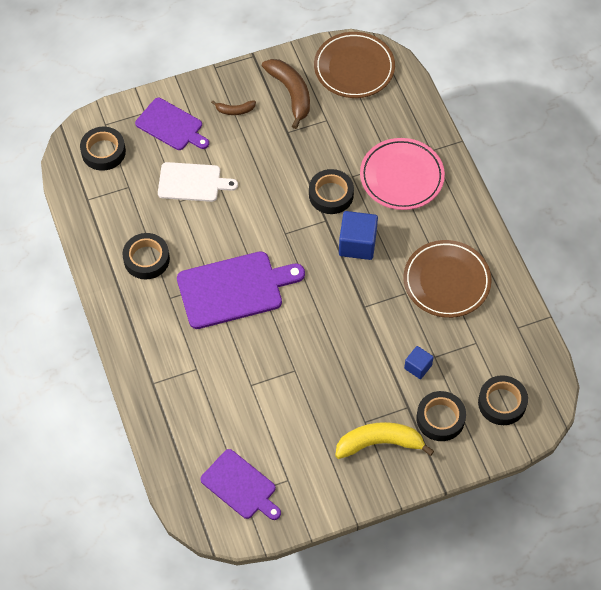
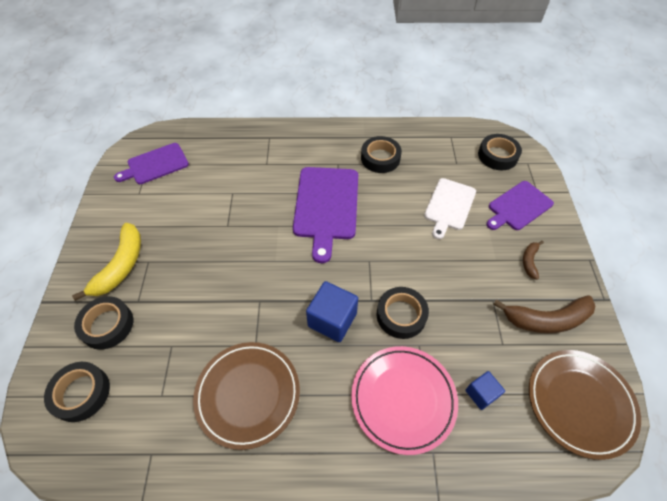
camera: 110 degrees right, 5 degrees down
blue cube [404,346,434,379] -> blue cube moved to [465,371,505,410]

